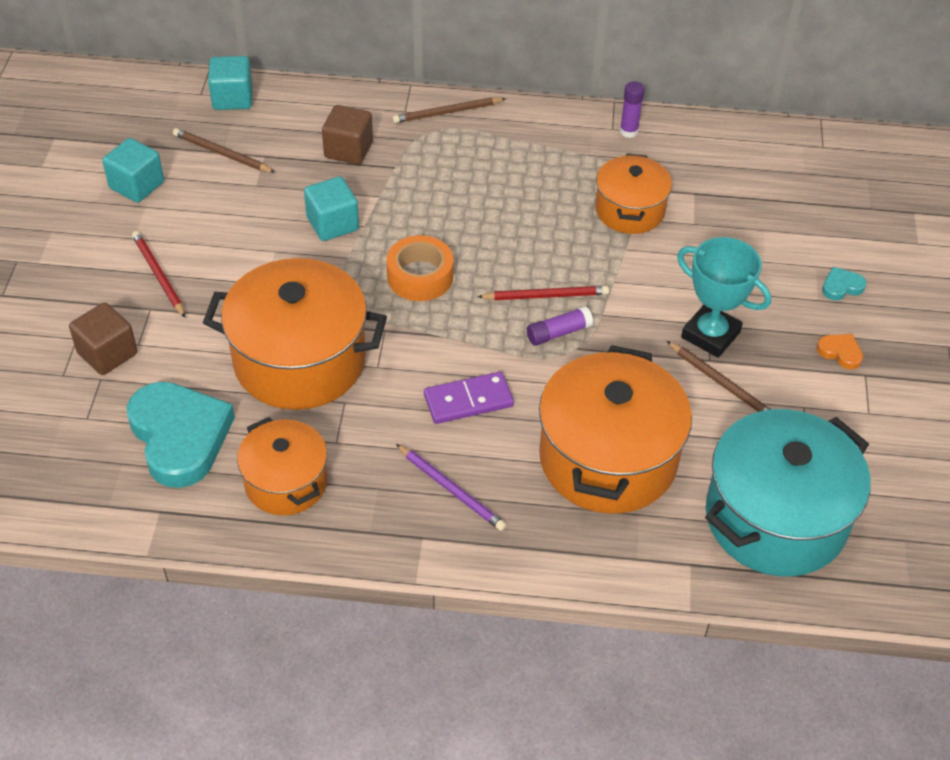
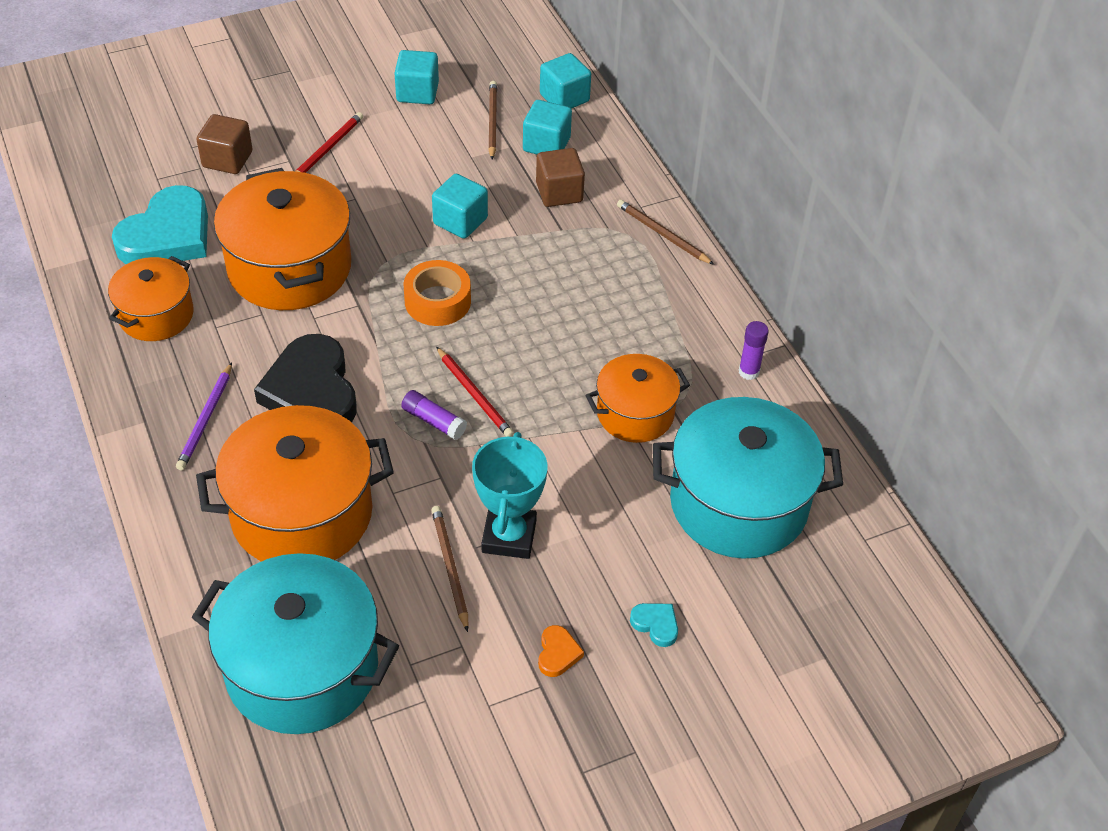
camera: 60 degrees right, 0 degrees up
purple domino [424,372,514,424] -> black heart [254,334,357,423]
brown pencil [667,341,772,412] -> brown pencil turned 150 degrees clockwise [431,506,468,632]
none -> turquoise cube [523,100,572,154]
none -> turquoise pot [653,397,843,559]

